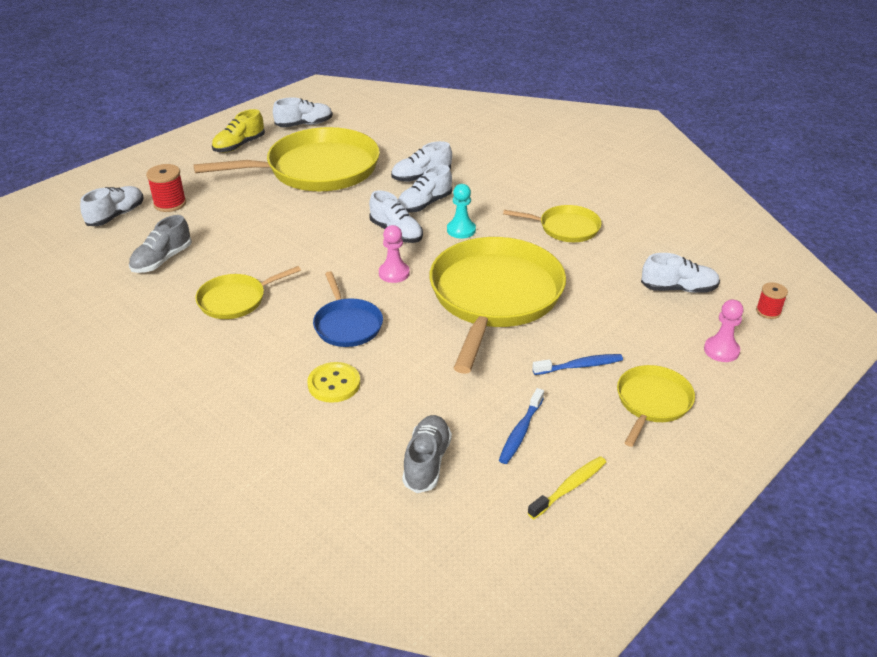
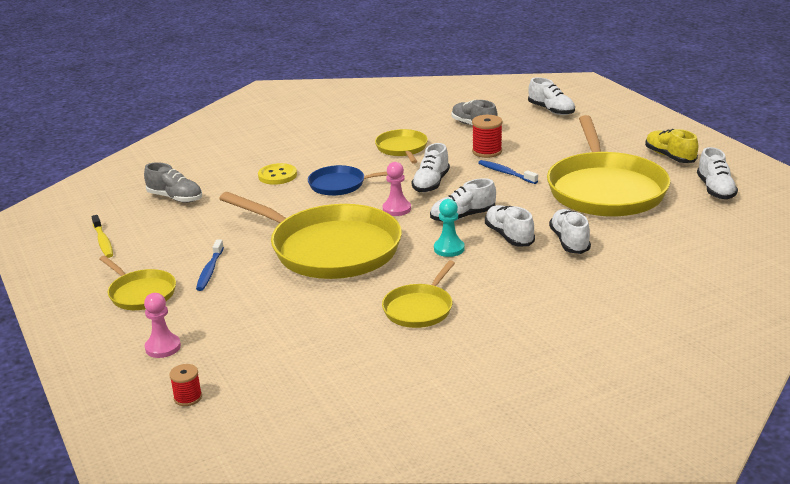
camera: 110 degrees right, 10 degrees down
red spool [146,164,186,212] -> red spool moved to [472,115,503,158]
blue toothbrush [499,388,544,464] -> blue toothbrush moved to [478,160,538,184]
white shoe [641,253,720,293] -> white shoe moved to [412,143,450,192]

